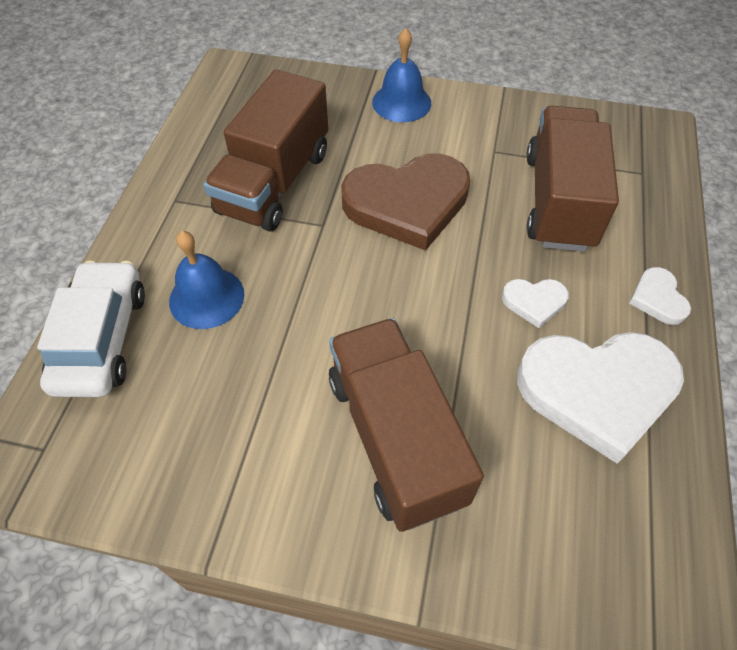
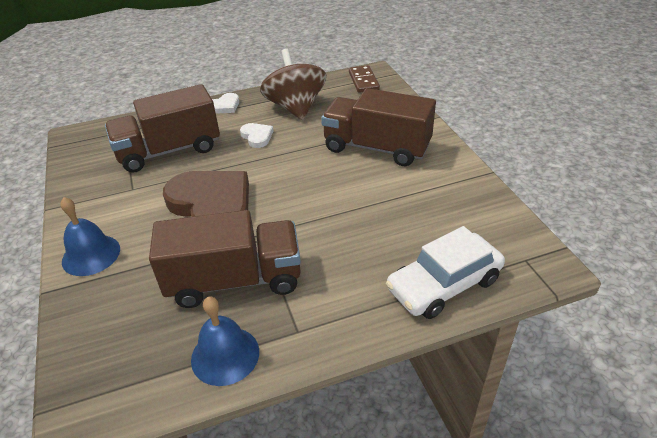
camera: 120 degrees left, 15 degrees down
blue bell [169,231,244,329] -> blue bell moved to [191,297,259,386]
brown truck [329,318,484,532] -> brown truck turned 75 degrees clockwise [321,88,436,166]
white heart [517,332,684,464] -> brown spinning top [260,48,327,120]
none -> brown domino [349,65,380,93]

